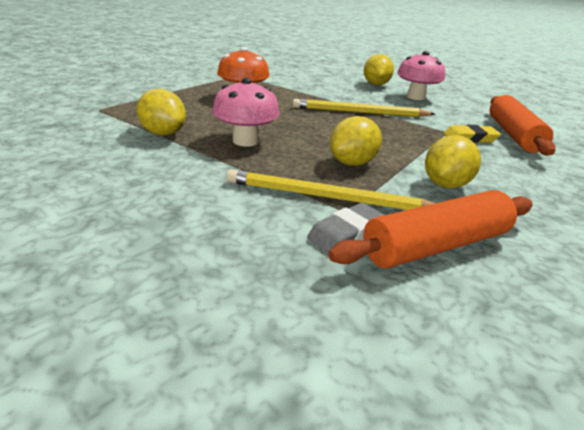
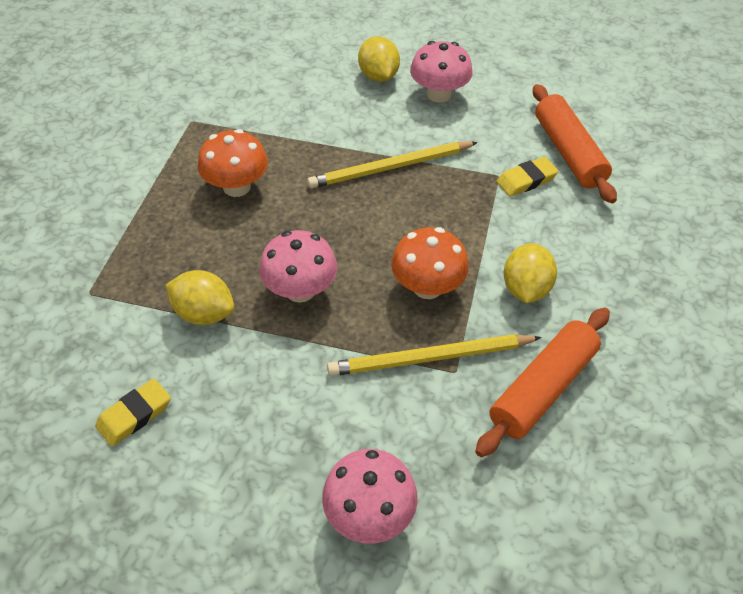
camera: 20 degrees left, 20 degrees up
grey eraser [307,203,384,253] -> none
yellow lemon [330,116,382,166] -> orange mushroom [391,227,469,299]
none -> yellow eraser [95,378,171,447]
none -> pink mushroom [322,449,418,543]

